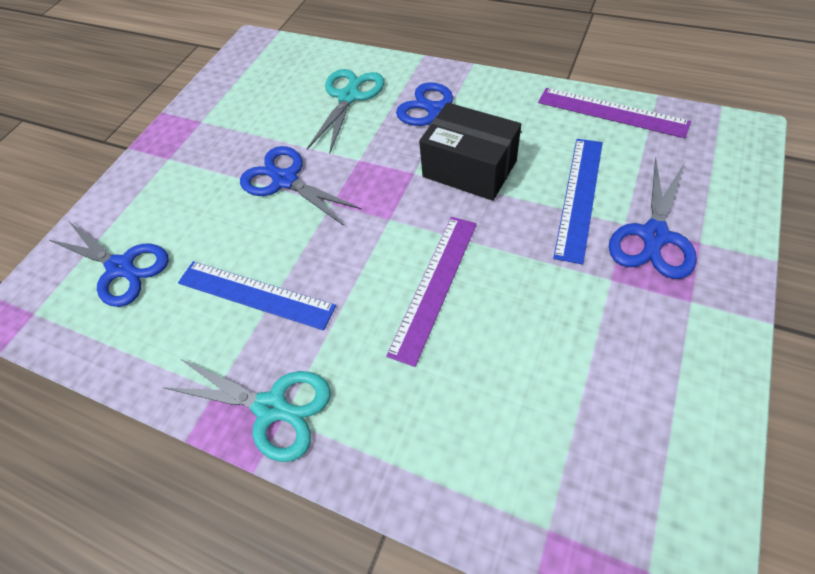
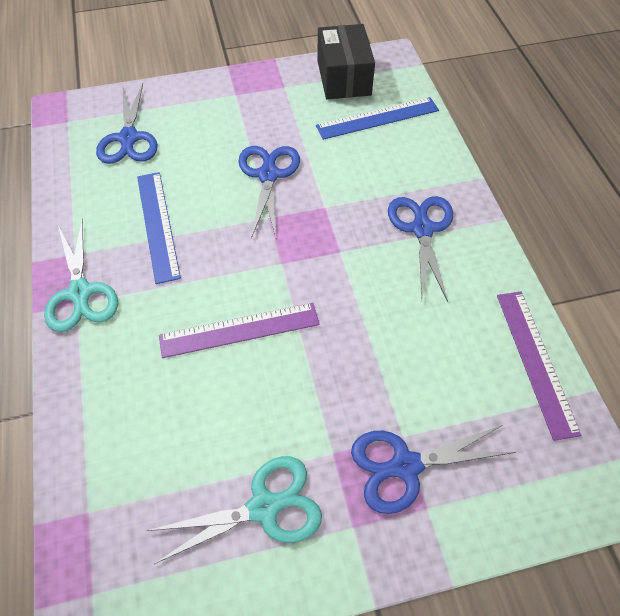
camera: 45 degrees right, 0 degrees up
turquoise scissors [307,69,384,154] -> turquoise scissors moved to [146,456,322,564]
black box [419,103,521,201] -> black box moved to [317,24,375,100]
blue ruler [553,139,603,265] -> blue ruler moved to [316,97,439,140]

